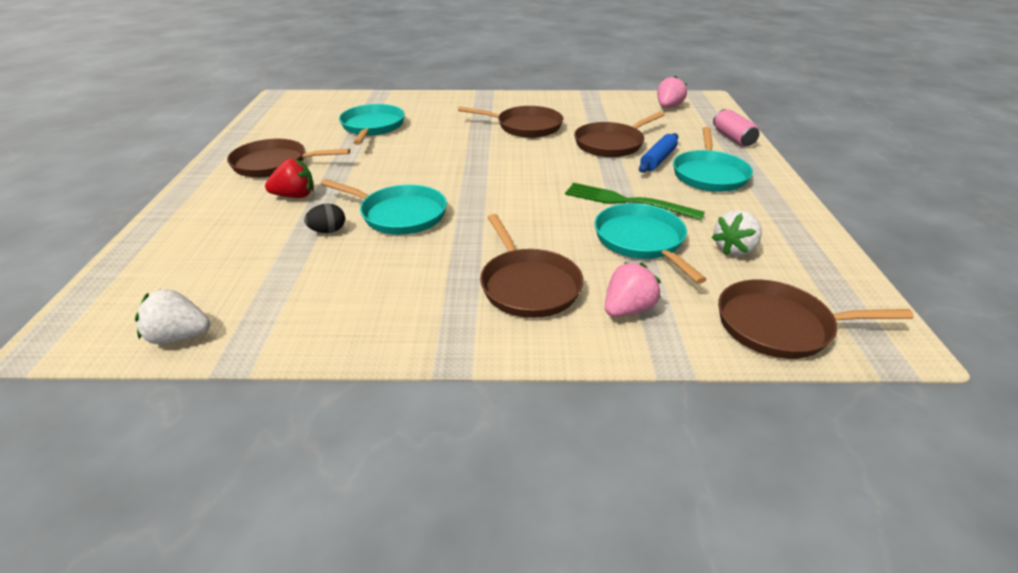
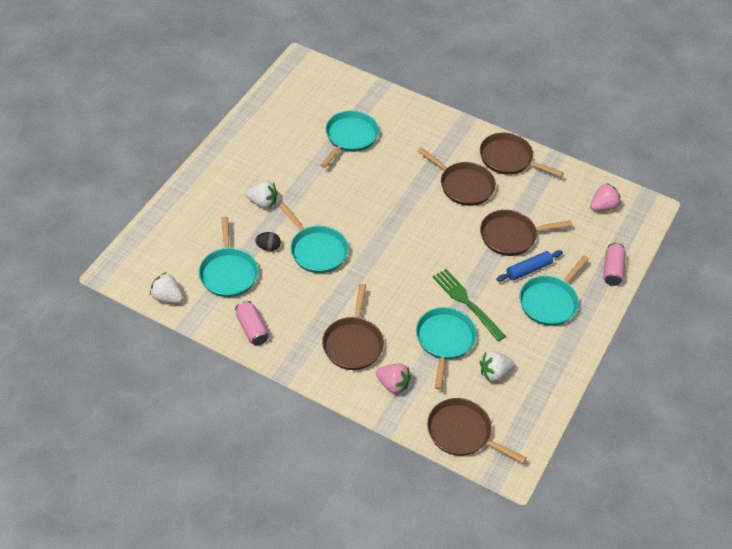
camera: 25 degrees right, 15 degrees up
brown pan [227,139,350,178] -> brown pan moved to [480,133,564,177]
red strawberry [265,159,314,198] -> white strawberry [246,181,277,209]
pink strawberry [605,262,661,317] -> pink strawberry turned 45 degrees clockwise [376,364,411,394]
none -> turquoise pan [199,216,258,297]
none -> pink can [235,301,269,346]

